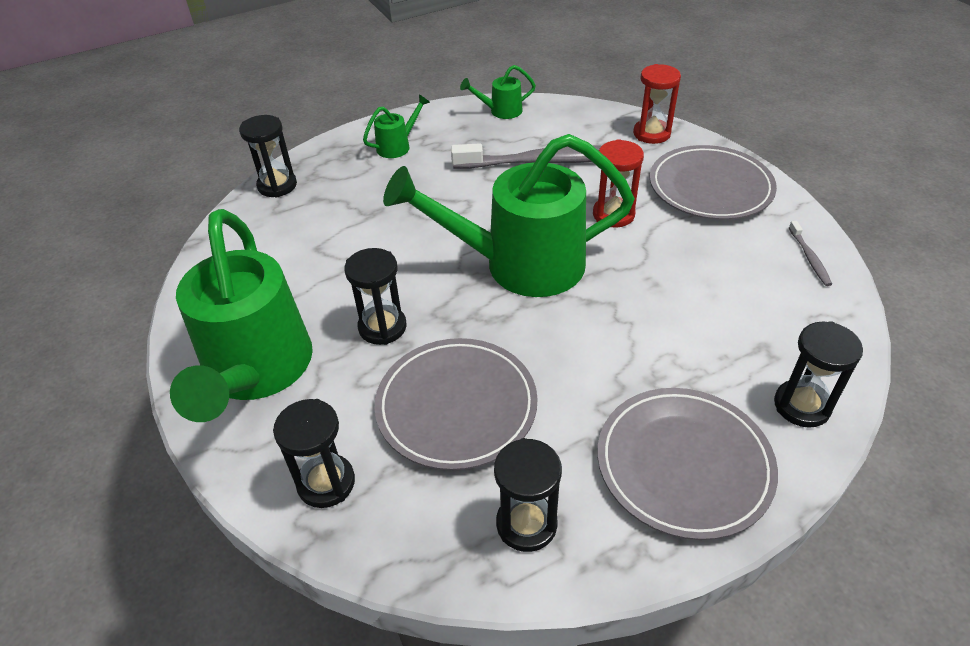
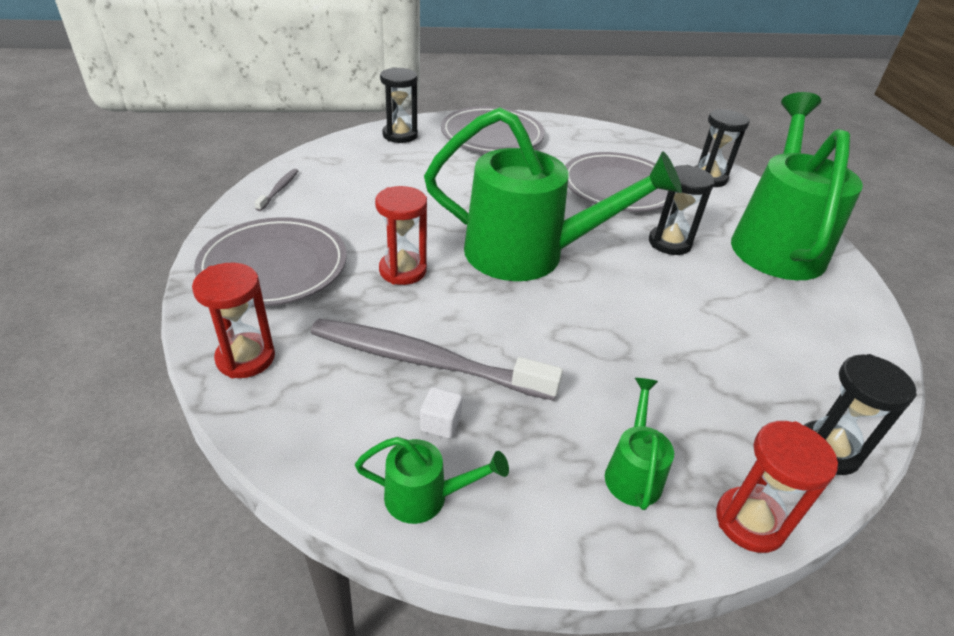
camera: 165 degrees left, 5 degrees down
green watering can [363,95,430,158] -> green watering can turned 120 degrees clockwise [605,378,674,510]
black hourglass [494,438,562,552] -> none
none -> white cube [420,387,462,439]
none -> red hourglass [716,421,838,553]

